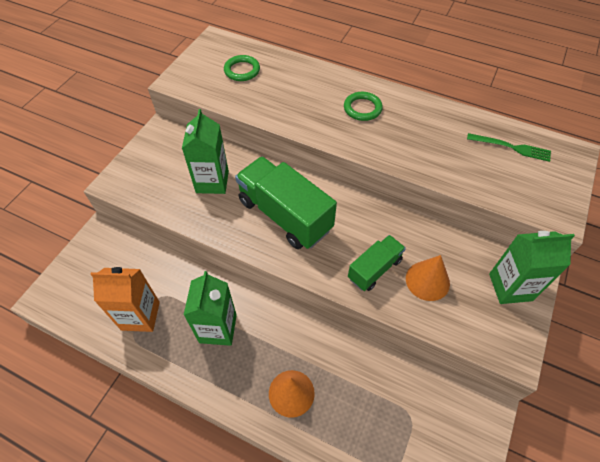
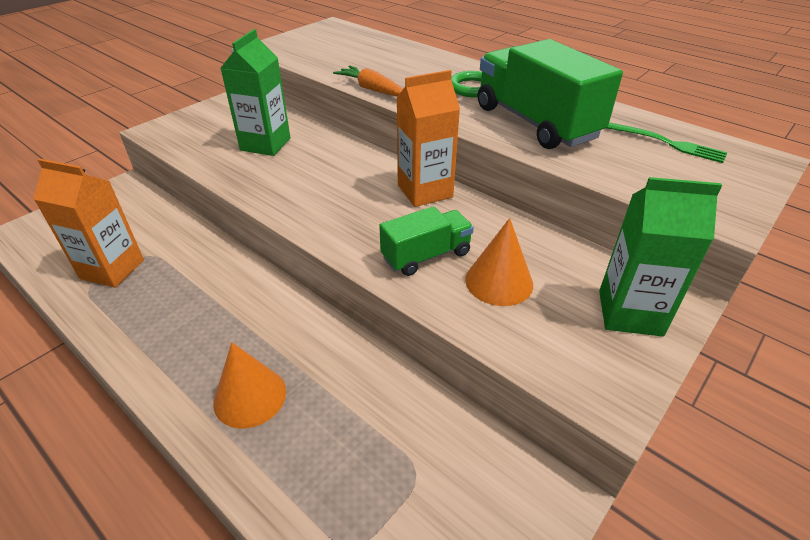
camera: 15 degrees right, 15 degrees down
green carton [184,271,237,346] -> none
green ring [224,55,260,81] -> none
green truck [235,157,337,249] -> green truck moved to [478,39,623,149]
none -> orange carrot [333,66,403,97]
none -> orange carton [396,70,460,207]

